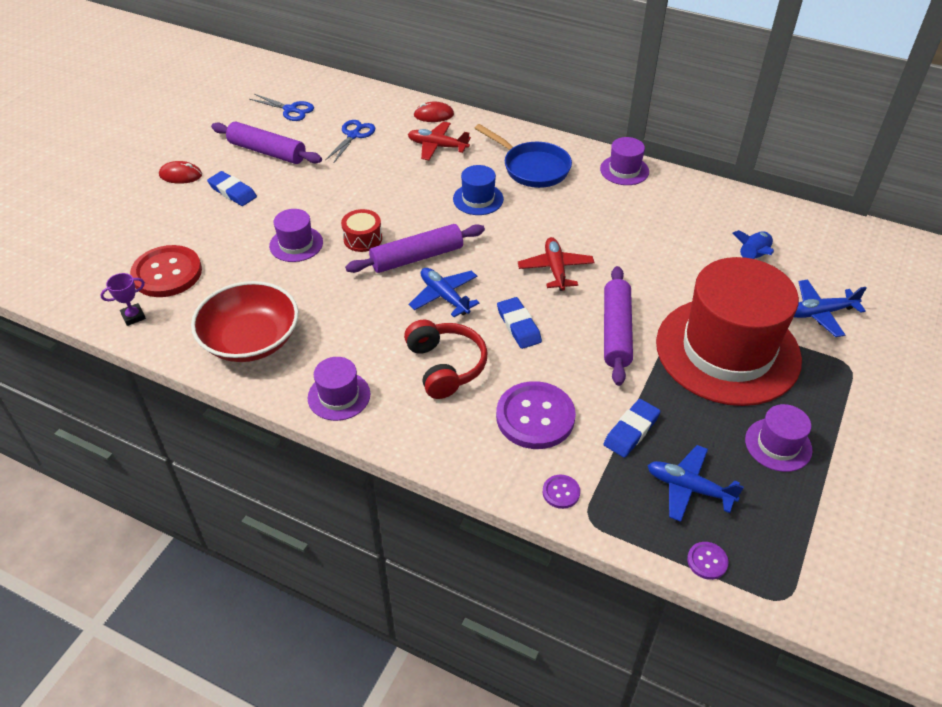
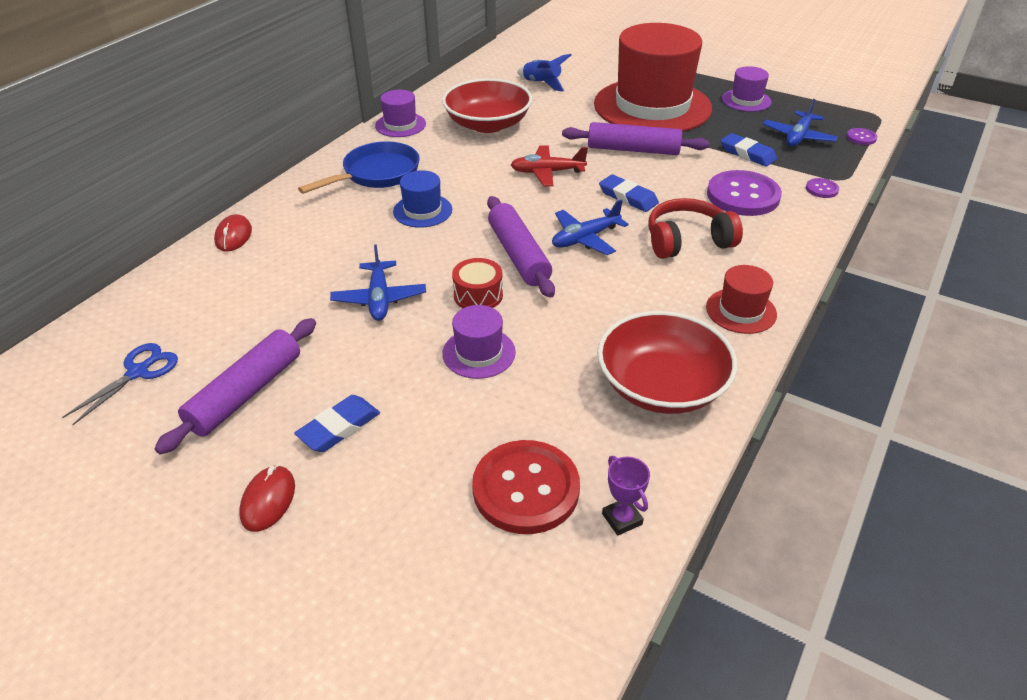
camera: 85 degrees left, 5 degrees down
purple hat [308,357,370,421] -> red hat [706,265,777,334]
blue scissors [325,120,375,163] -> none
red plane [408,122,471,160] -> none
blue eraser [497,297,542,349] -> blue eraser turned 60 degrees clockwise [599,174,659,212]
blue plane [794,280,866,337] -> blue plane moved to [330,244,426,321]
none -> red bowl [442,78,532,133]

